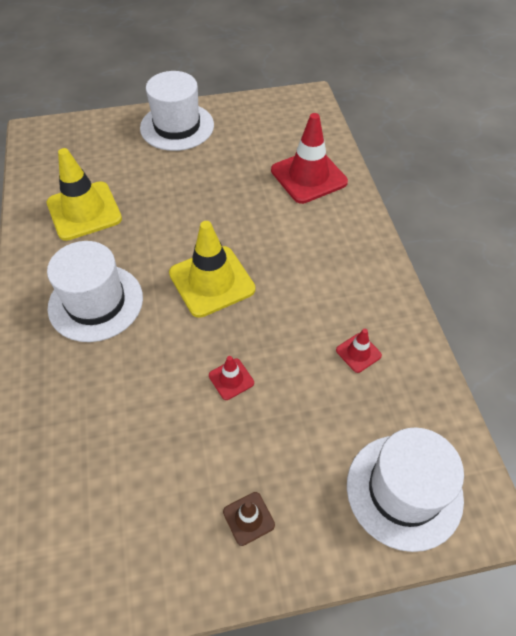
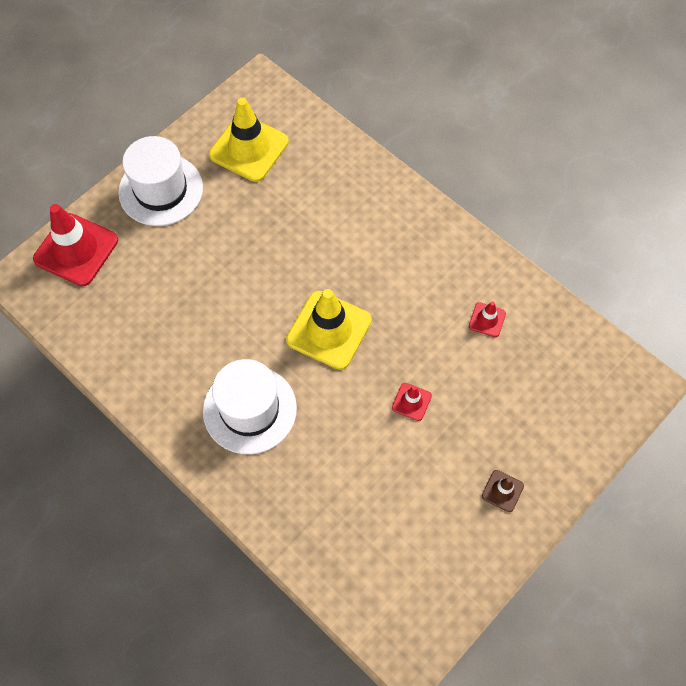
camera: 35 degrees left, 10 degrees up
yellow traffic cone [47,148,122,241] -> yellow traffic cone moved to [209,98,289,182]
red traffic cone [271,113,348,204] -> red traffic cone moved to [33,204,118,286]
white hat [347,427,464,552] -> none

